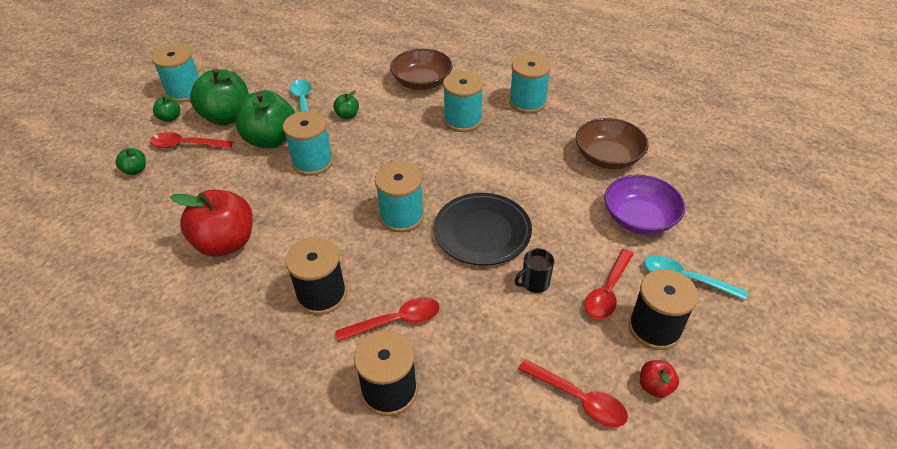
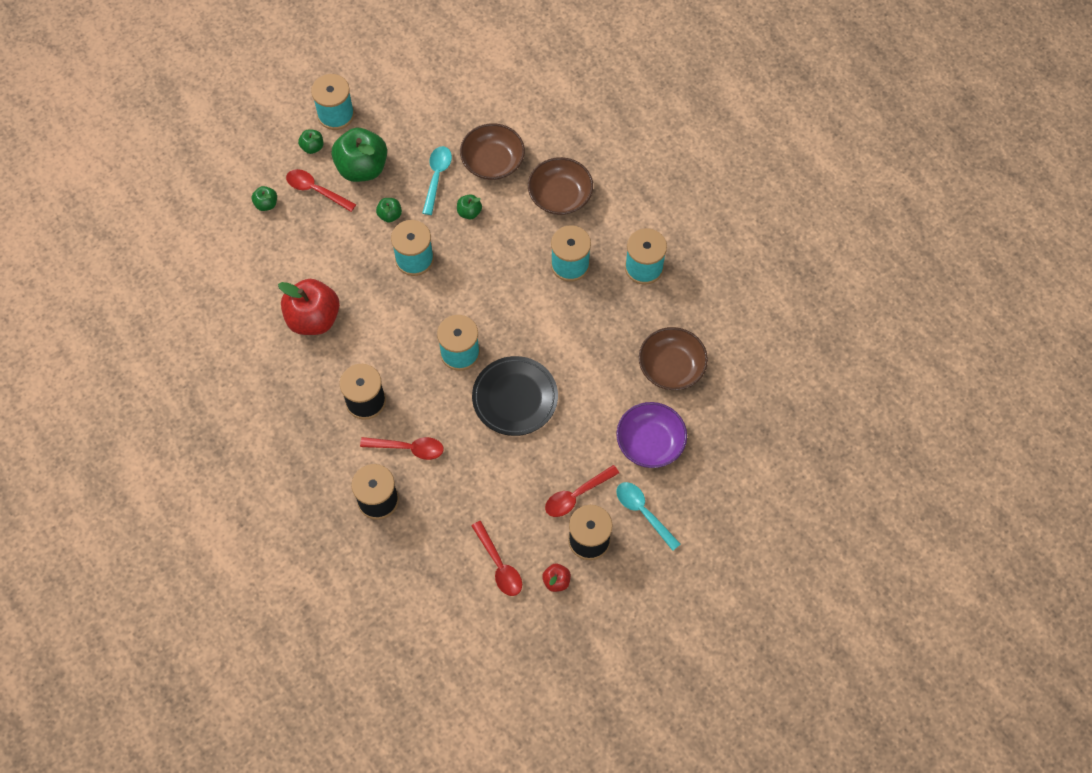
camera: 25 degrees right, 20 degrees up
green apple [236,90,295,149] -> green apple [376,198,402,223], size x0.46
black mug [515,248,554,293] -> none
none -> brown bowl [460,123,525,180]

